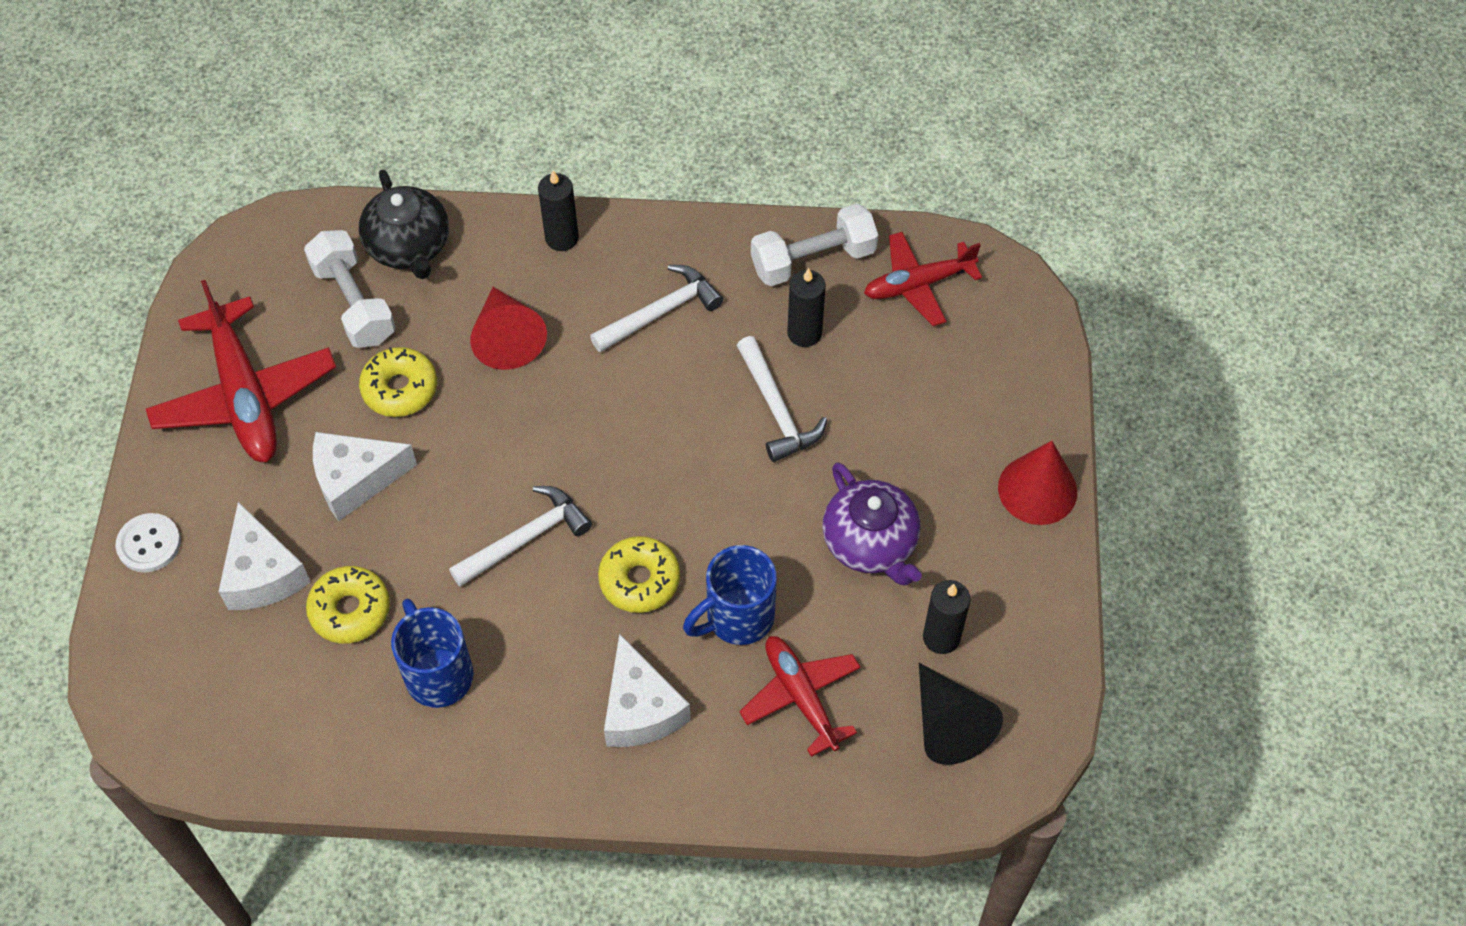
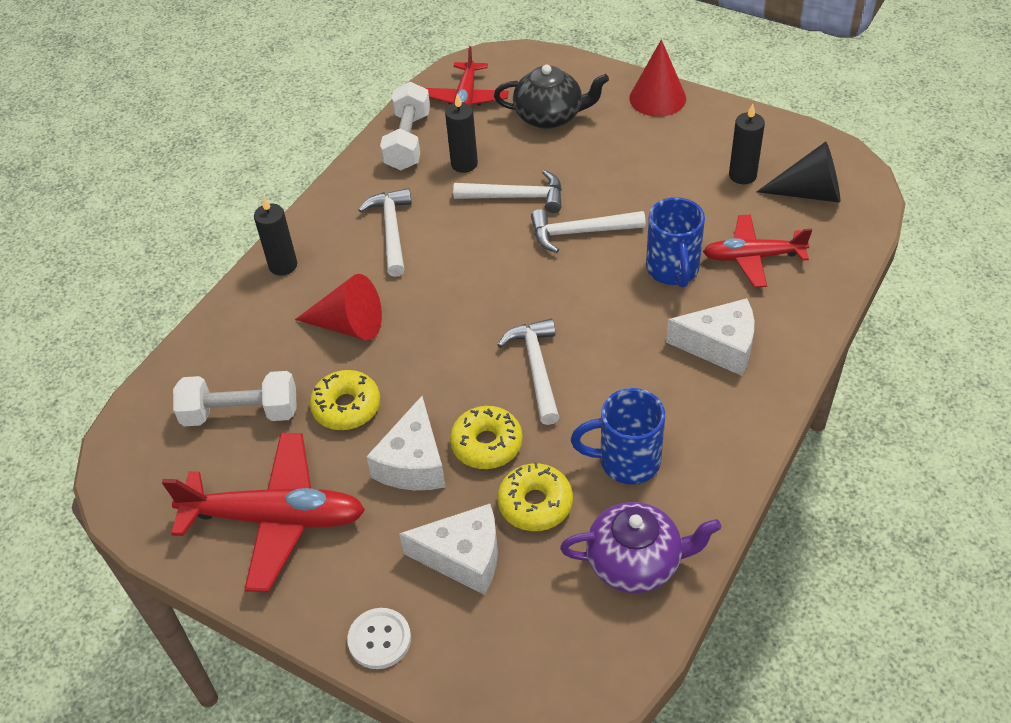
camera: 60 degrees left, 10 degrees down
black teapot [359,169,449,279] -> black teapot moved to [494,65,609,129]
yellow donut [598,536,680,613] -> yellow donut moved to [450,406,523,469]
purple teapot [822,462,922,586] -> purple teapot moved to [560,502,721,593]
none -> white hammer [531,209,646,253]

